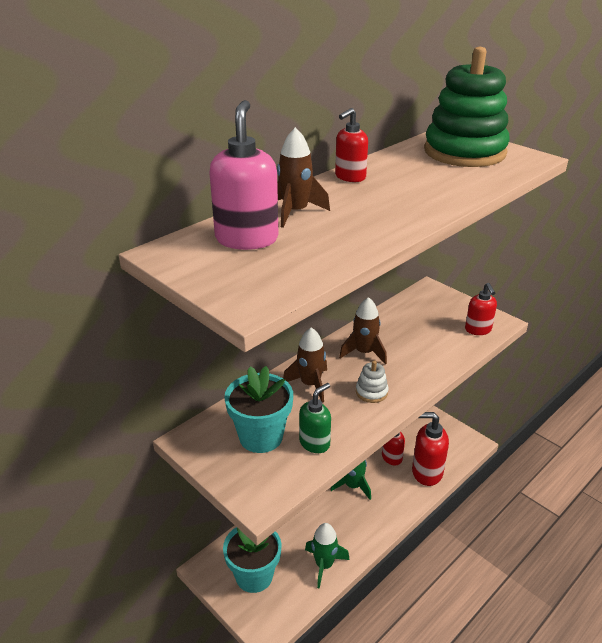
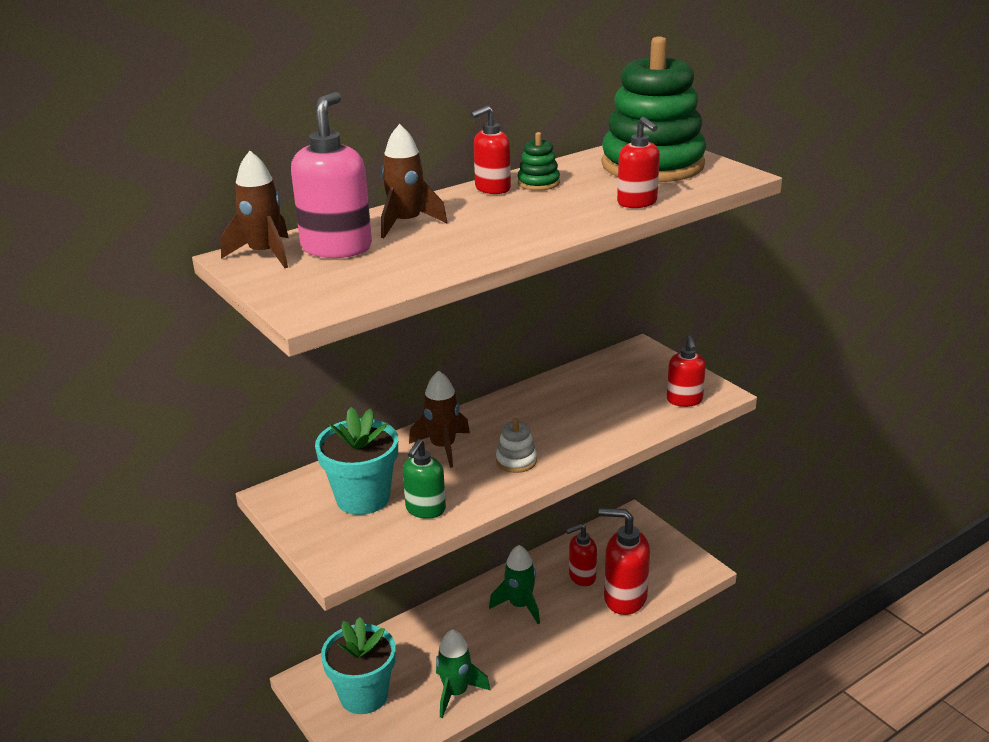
camera: 10 degrees right, 5 degrees down
green soap dispenser [299,383,331,453] -> green soap dispenser turned 150 degrees clockwise [403,439,446,519]
brown rocket [339,297,387,365] -> brown rocket moved to [221,151,288,268]
none -> green stacking toy [517,132,560,191]
none -> red soap dispenser [617,117,660,208]

